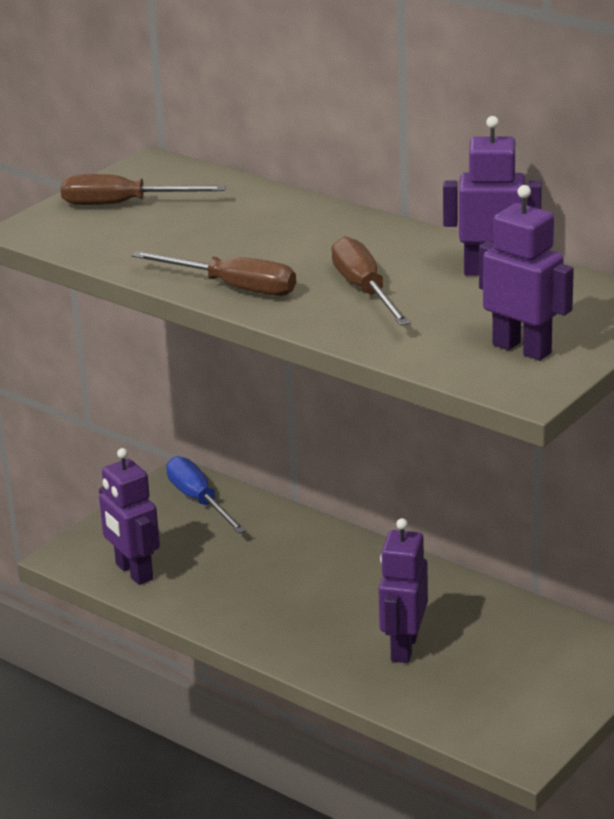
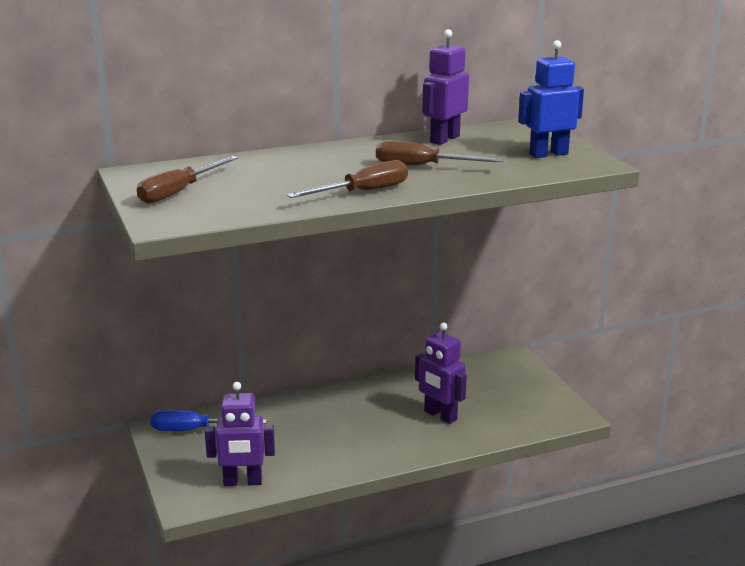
camera: 60 degrees left, 5 degrees down
purple robot [479,185,574,361] -> blue robot [518,40,584,158]

